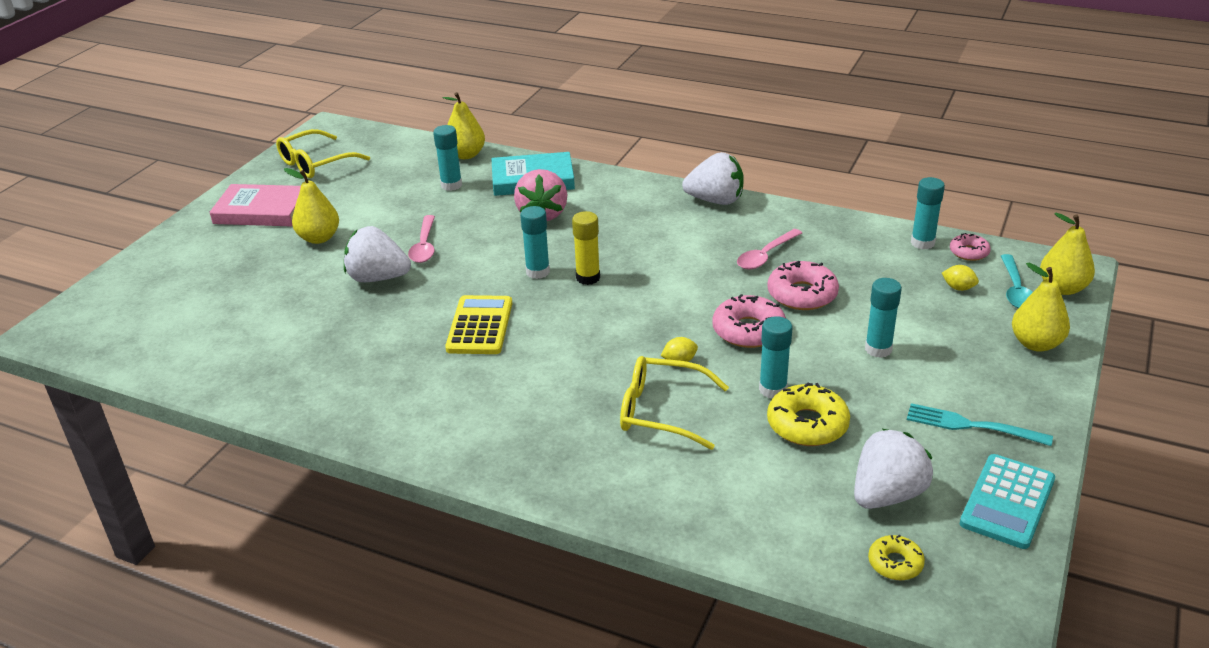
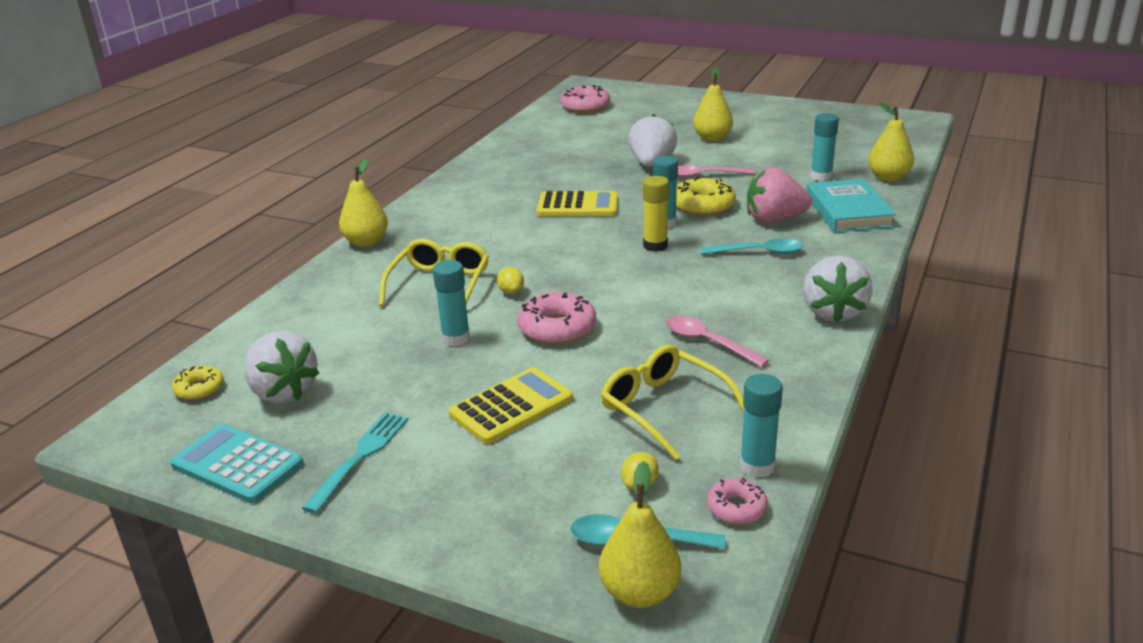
camera: 90 degrees right, 5 degrees down
pink book [210,184,301,226] -> none
yellow glasses [276,129,370,178] -> yellow glasses moved to [601,345,744,460]
pink donut [767,261,839,310] -> pink donut moved to [560,85,610,113]
yellow donut [767,382,850,446] -> yellow donut moved to [676,176,736,216]
turquoise glue stick [865,278,902,358] -> yellow calculator [449,367,573,444]
yellow pear [1012,263,1070,352] -> yellow pear moved to [339,159,388,247]
none -> turquoise spoon [701,238,803,254]

